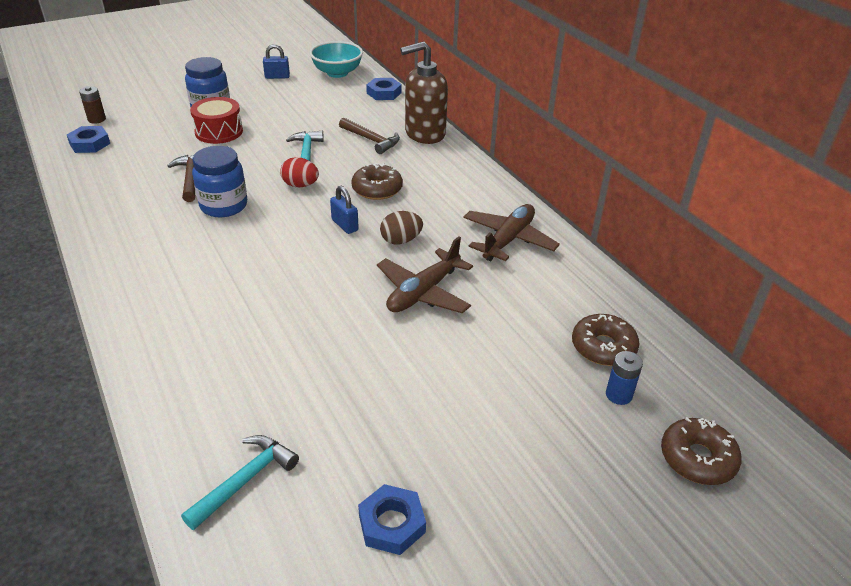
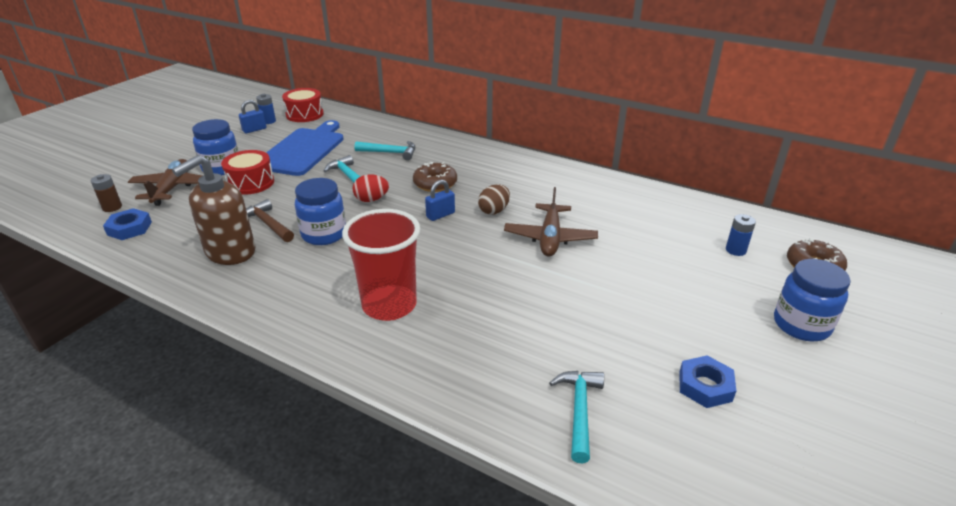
camera: 30 degrees left, 5 degrees down
turquoise bowl [309,41,363,78] -> red drum [282,88,324,122]
blue padlock [330,186,359,234] -> blue padlock turned 60 degrees counterclockwise [425,180,455,221]
brown hammer [339,118,400,154] -> turquoise hammer [354,141,415,160]
blue nut [366,78,402,100] -> none
brown soap dispenser [400,41,448,144] -> brown soap dispenser moved to [172,155,255,265]
brown plane [463,204,560,262] -> brown plane moved to [128,159,202,206]
brown donut [572,314,639,366] -> none
none -> blue battery [256,94,276,124]
none -> blue cutting board [266,120,344,176]
none -> red cup [342,209,420,321]
none -> blue jar [774,259,851,341]

